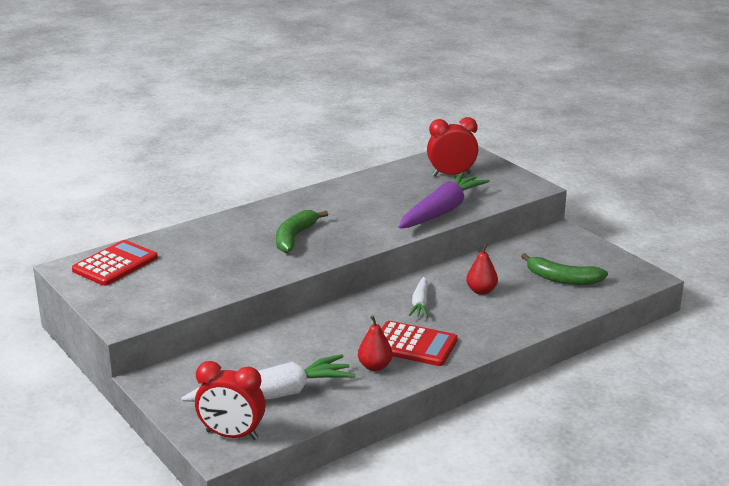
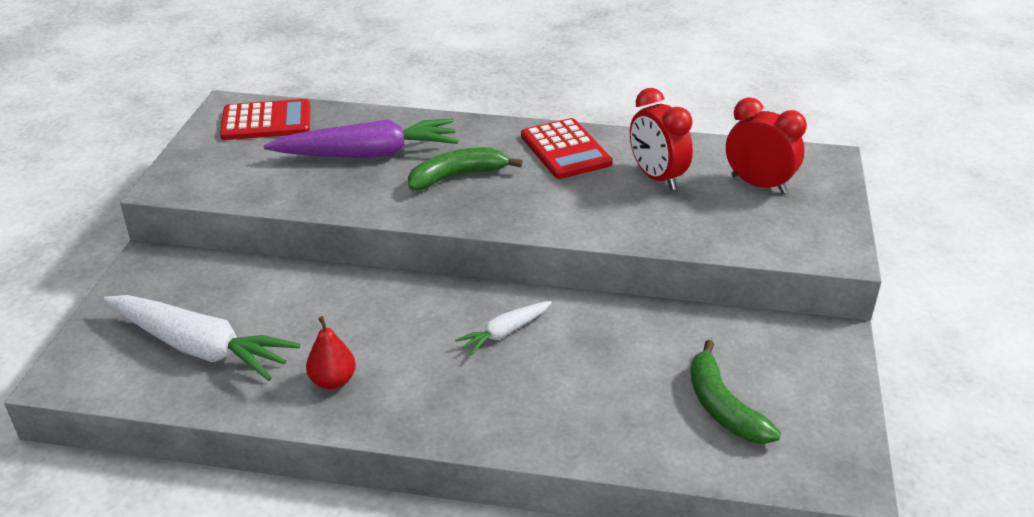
camera: 45 degrees right, 10 degrees up
red clock [195,361,266,440] -> red clock moved to [630,88,693,191]
red calculator [381,321,458,366] -> red calculator moved to [521,118,613,179]
purple carrot [398,172,490,229] -> purple carrot moved to [264,119,458,158]
red pear [466,243,498,295] -> none

